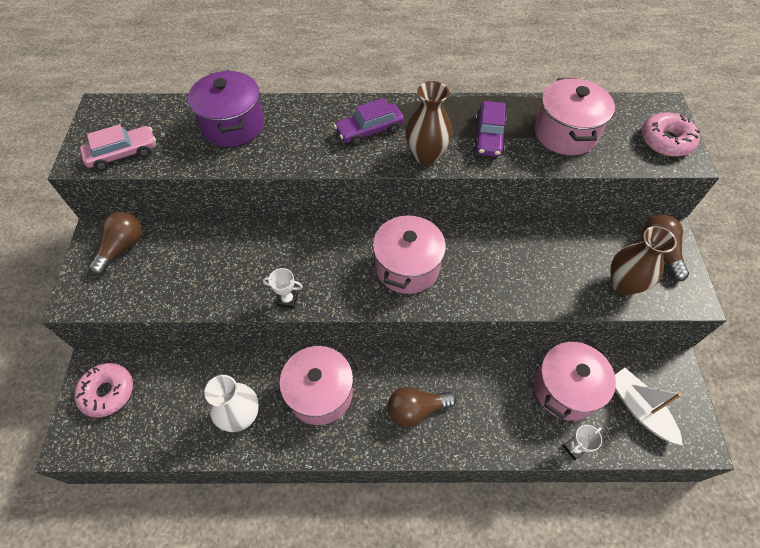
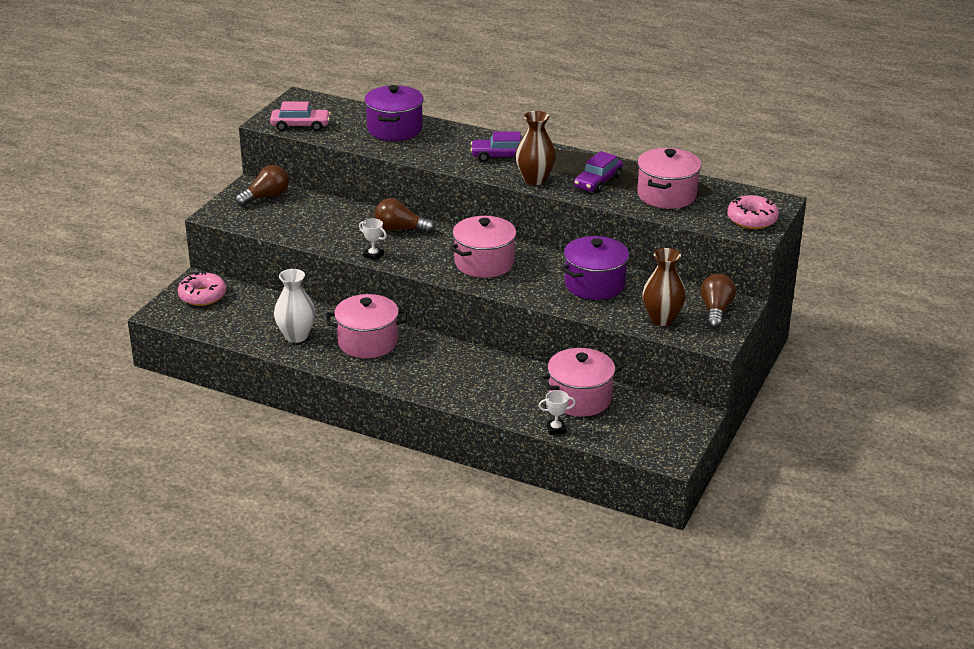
camera: 25 degrees right, 25 degrees down
brown light bulb [388,387,456,427] -> brown light bulb moved to [374,198,435,233]
white boat [615,368,683,446] -> none
none -> purple pot [561,236,631,300]

